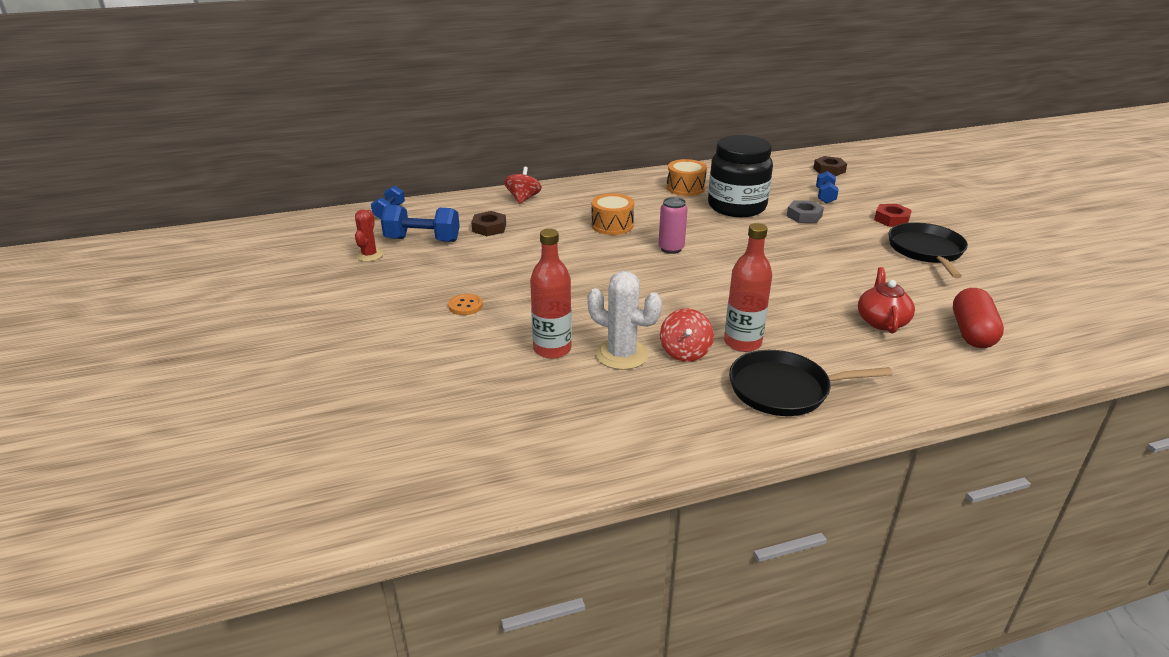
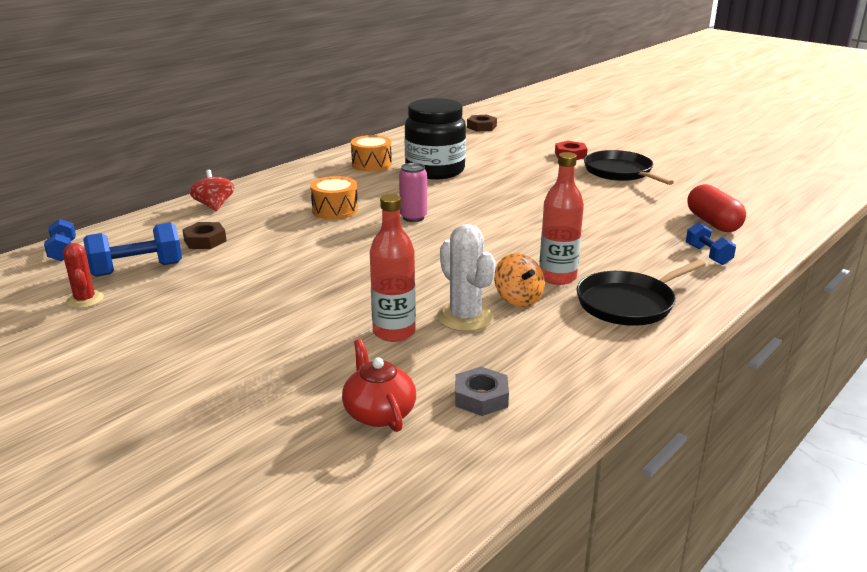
camera: 30 degrees left, 5 degrees down
orange button [448,294,483,315] -> none
white cactus [587,271,662,370] -> white cactus turned 60 degrees clockwise [437,224,496,331]
red spinning top [660,308,714,362] -> orange spinning top [494,253,545,307]
grey nut [787,200,824,223] -> grey nut moved to [455,367,509,416]
blue dumbbell [816,171,839,204] -> blue dumbbell moved to [686,222,736,265]
red teapot [858,267,915,334] -> red teapot moved to [342,339,416,432]

